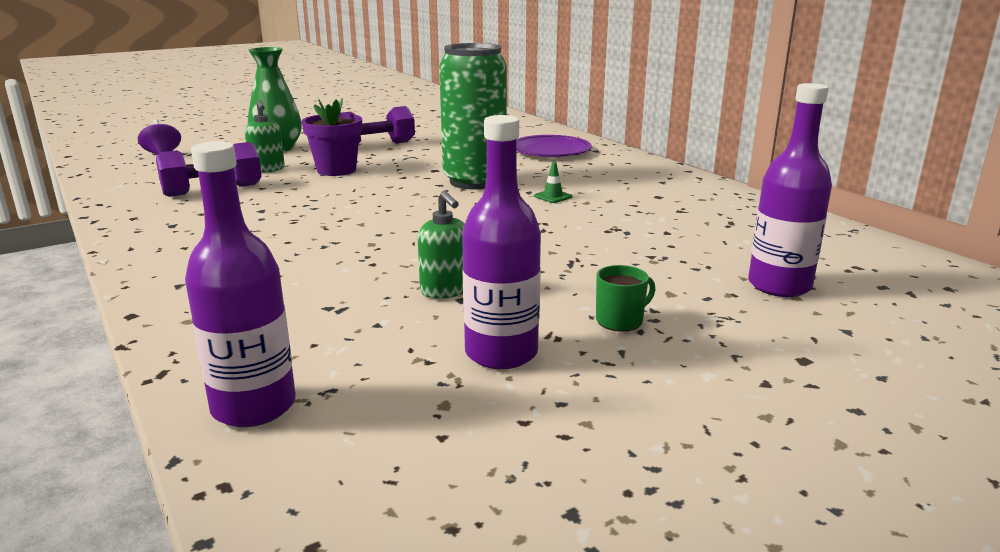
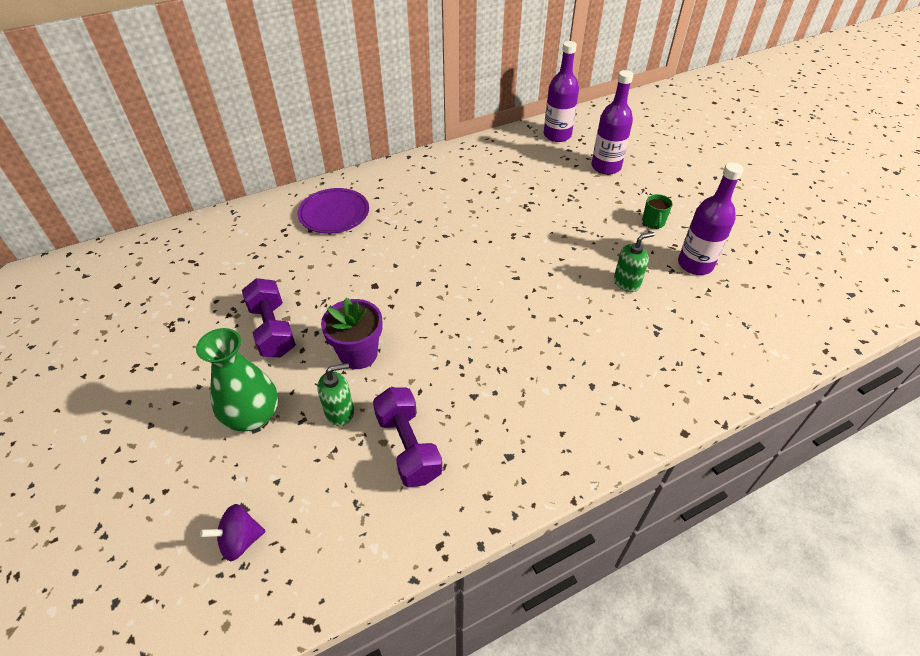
camera: 85 degrees left, 25 degrees up
purple bottle [185,141,296,427] -> purple bottle moved to [544,41,579,142]
green can [439,43,507,189] -> none
green traffic cone [534,162,572,203] -> none
green mug [596,265,655,331] -> green mug turned 150 degrees counterclockwise [642,194,673,229]

